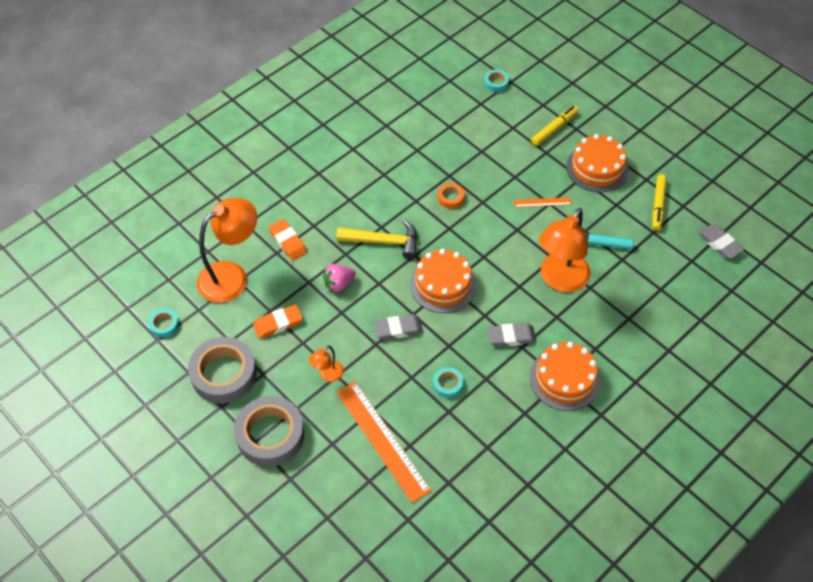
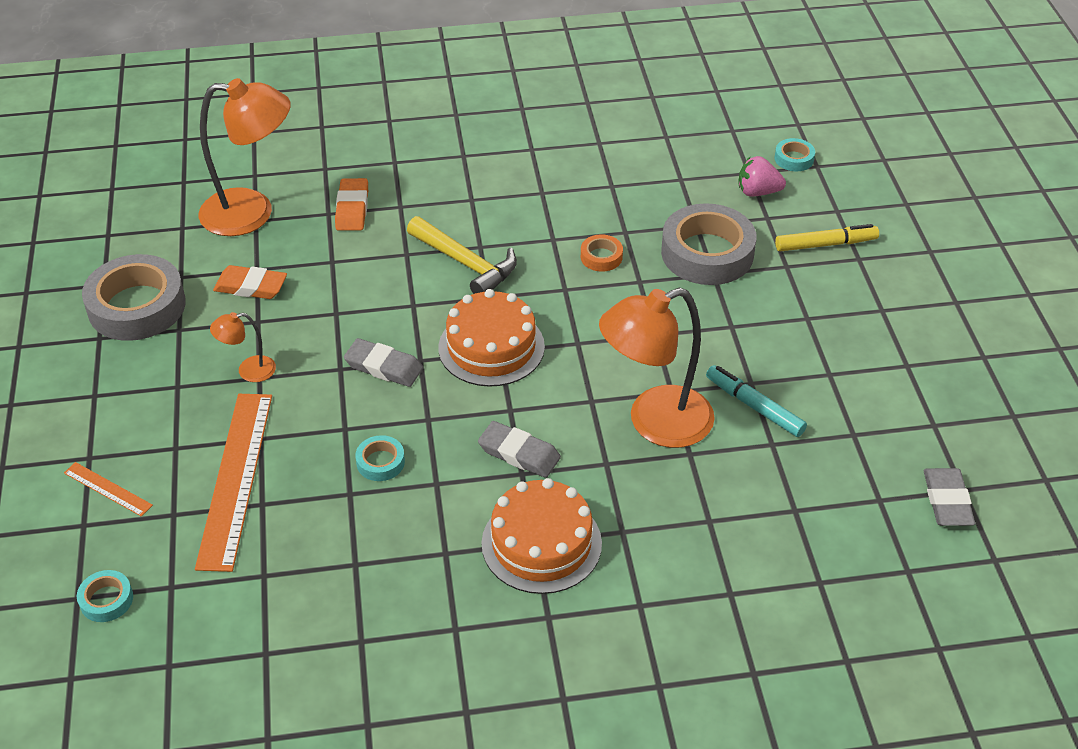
camera: 35 degrees right, 10 degrees down
turquoise tape [148,309,179,338] -> turquoise tape moved to [77,570,133,622]
grey tape [234,396,305,467] -> grey tape moved to [661,203,757,285]
pink strawberry [323,264,356,292] -> pink strawberry moved to [739,156,786,197]
orange ruler [514,197,572,207] -> orange ruler moved to [64,462,153,517]
orange cake [566,134,629,192] -> none
yellow marker [652,174,667,231] -> none

